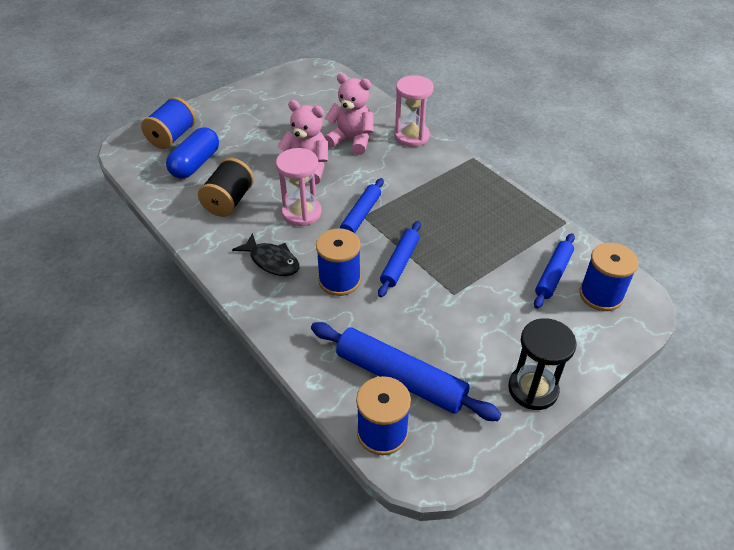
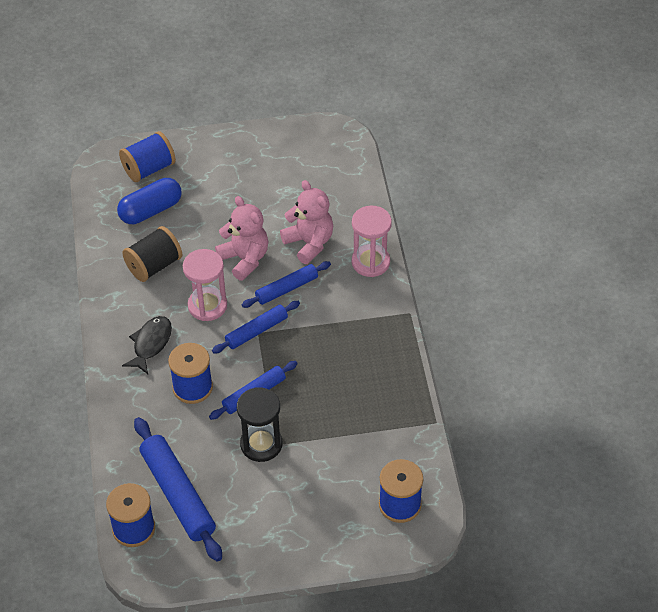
camera: 30 degrees right, 5 degrees up
black fish [232,233,299,276] -> black fish turned 135 degrees counterclockwise [122,316,172,374]
black hourglass [508,318,577,410] -> black hourglass moved to [237,387,282,462]
blue rolling pin [534,233,575,309] -> blue rolling pin moved to [242,261,331,308]

